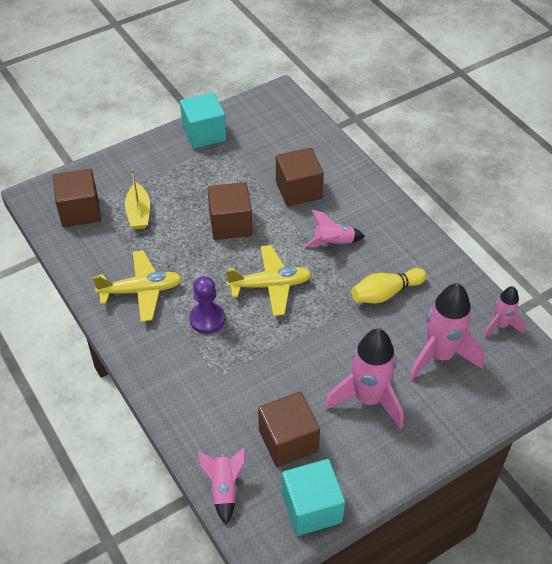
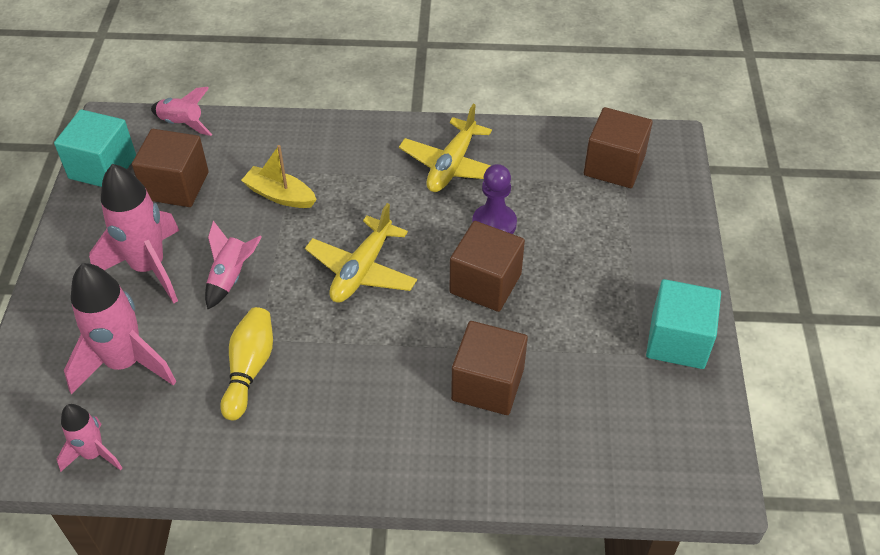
camera: 125 degrees right, 0 degrees up
yellow boat [125,169,150,229] -> yellow boat moved to [241,145,317,208]
purple pawn [189,276,225,334] -> purple pawn moved to [472,164,517,234]
pink rocket [304,210,365,247] -> pink rocket moved to [205,221,262,309]

